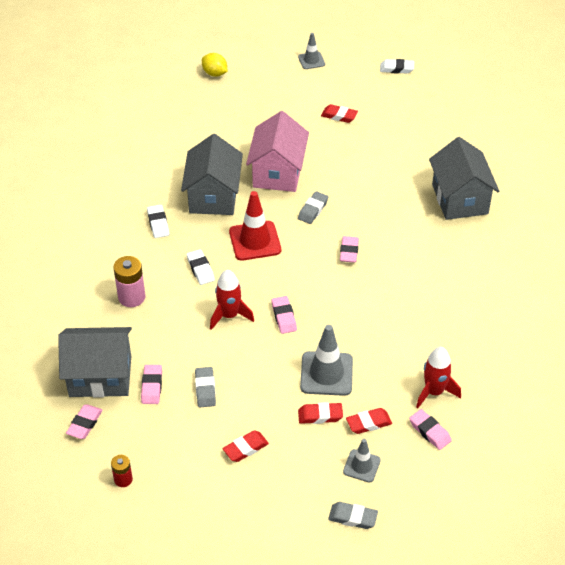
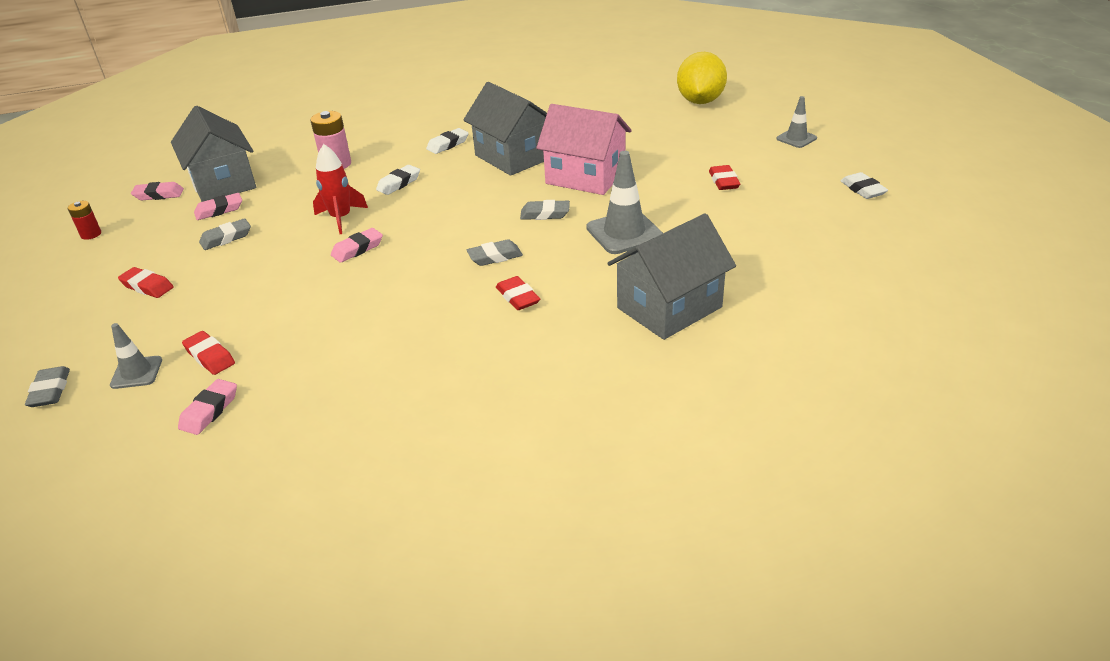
camera: 65 degrees right, 10 degrees down
grey house [181,134,243,215] -> grey house turned 75 degrees clockwise [463,82,547,176]
yellow lemon [202,53,227,77] -> yellow lemon [677,52,727,104], size x1.79
red traffic cone [229,191,281,261] -> none
pink house [246,111,309,192] -> pink house turned 45 degrees clockwise [536,104,632,195]
red eraser [298,402,343,424] -> red eraser moved to [496,276,540,310]
grey traffic cone [300,325,353,396] -> grey traffic cone moved to [586,151,663,254]
pink eraser [340,236,359,263] -> grey eraser [466,239,523,266]
red rocket [416,347,461,408] -> none

